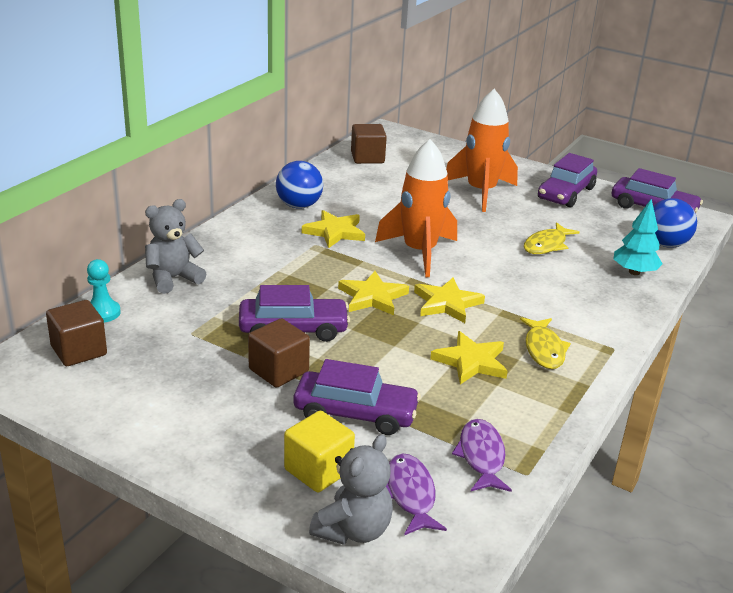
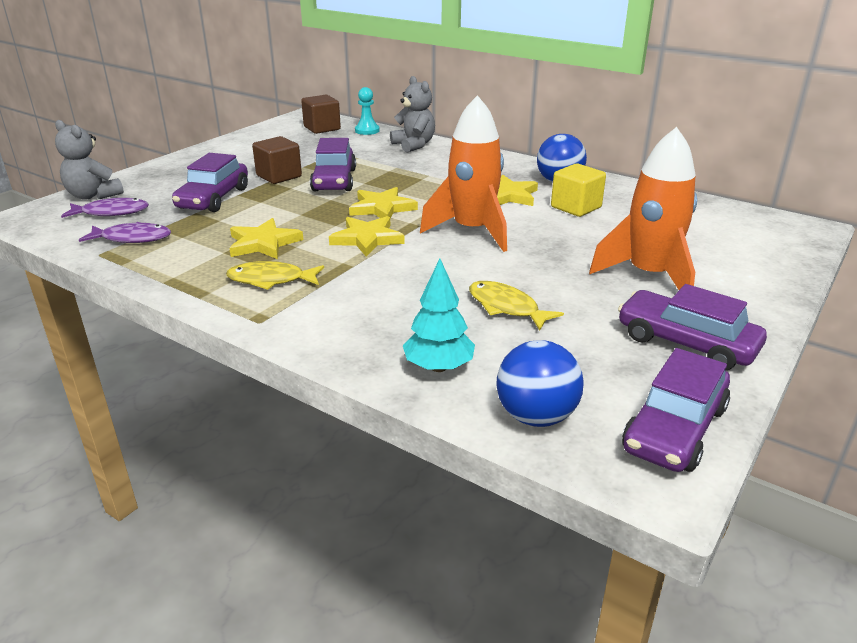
camera: 95 degrees right, 0 degrees up
yellow cube [284,411,355,492] -> yellow cube moved to [551,163,606,217]
brown cube [351,124,387,164] -> none

